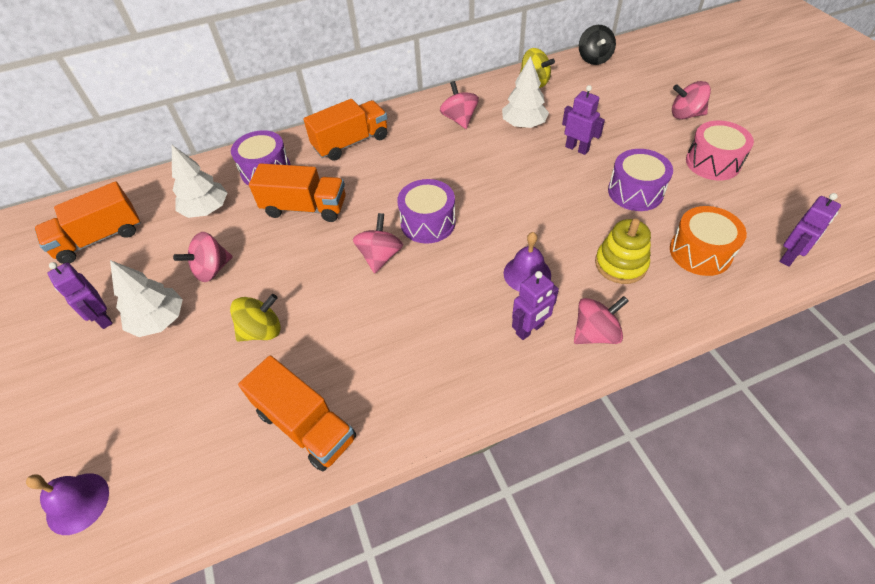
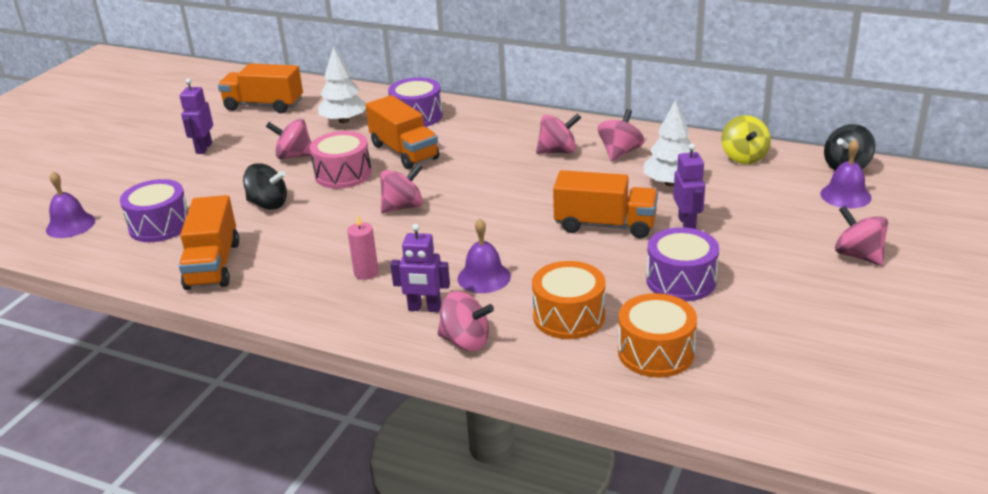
camera: 45 degrees right, 20 degrees down
white tree [110,260,183,337] -> none
yellow spinning top [230,294,281,342] -> black spinning top [243,163,287,210]
orange truck [303,99,387,161] -> orange truck moved to [553,170,658,239]
purple drum [397,179,456,244] -> purple drum moved to [120,179,188,242]
yellow stacking toy [595,218,651,284] -> orange drum [532,261,605,339]
pink drum [686,121,754,181] -> pink drum moved to [310,131,372,189]
purple robot [779,193,841,267] -> none
none -> pink candle [347,215,379,280]
none -> pink spinning top [536,113,581,154]
none -> purple bell [820,139,871,208]

